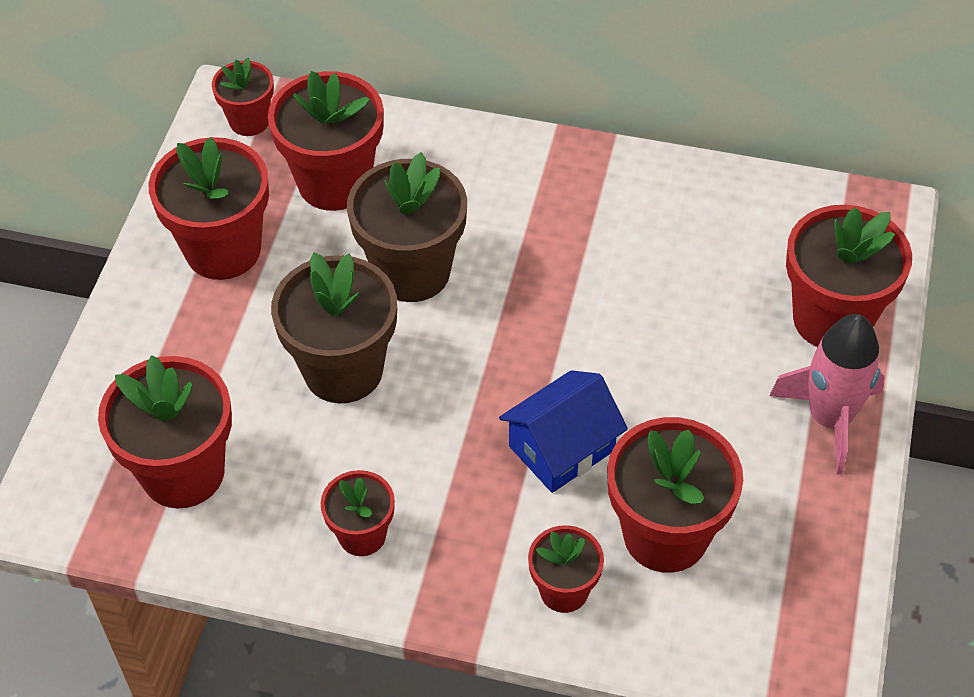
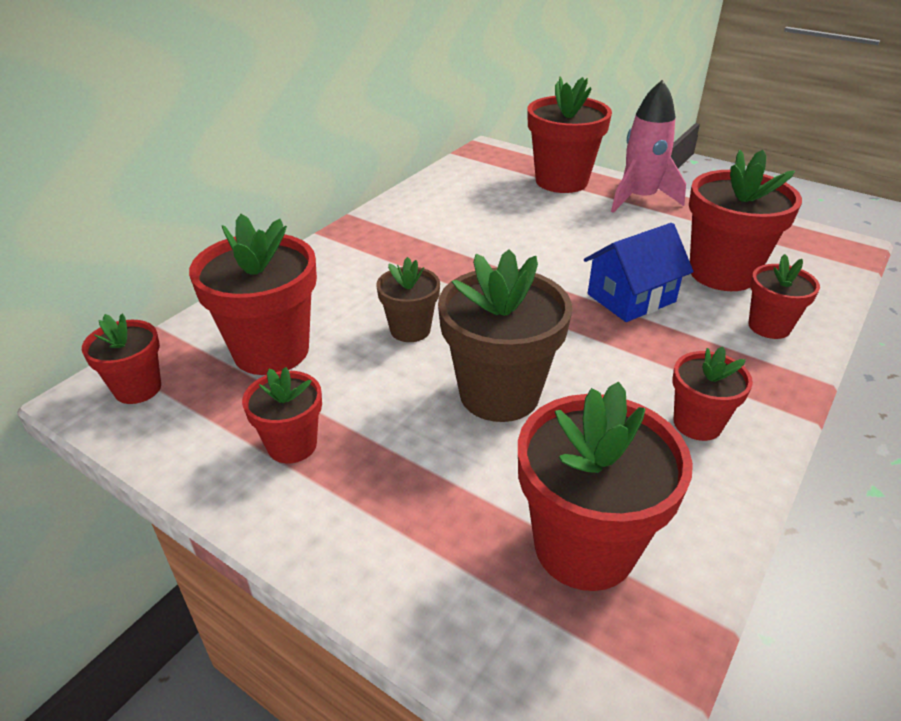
camera: 70 degrees left, 15 degrees down
red flower pot [148,137,269,280] -> red flower pot [242,367,322,463], size x0.56
brown flower pot [347,152,467,302] -> brown flower pot [377,257,440,342], size x0.56
blue house [499,370,628,493] -> blue house turned 75 degrees clockwise [584,223,694,322]

